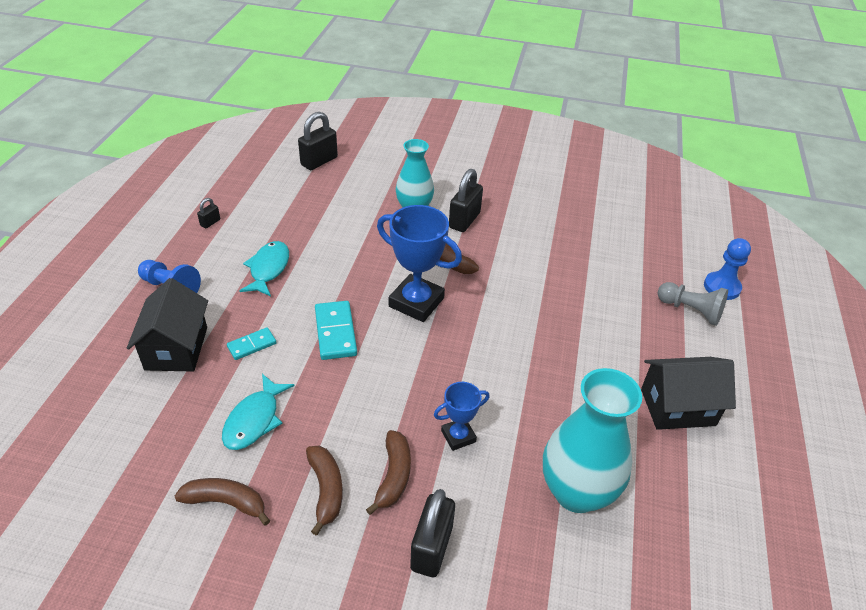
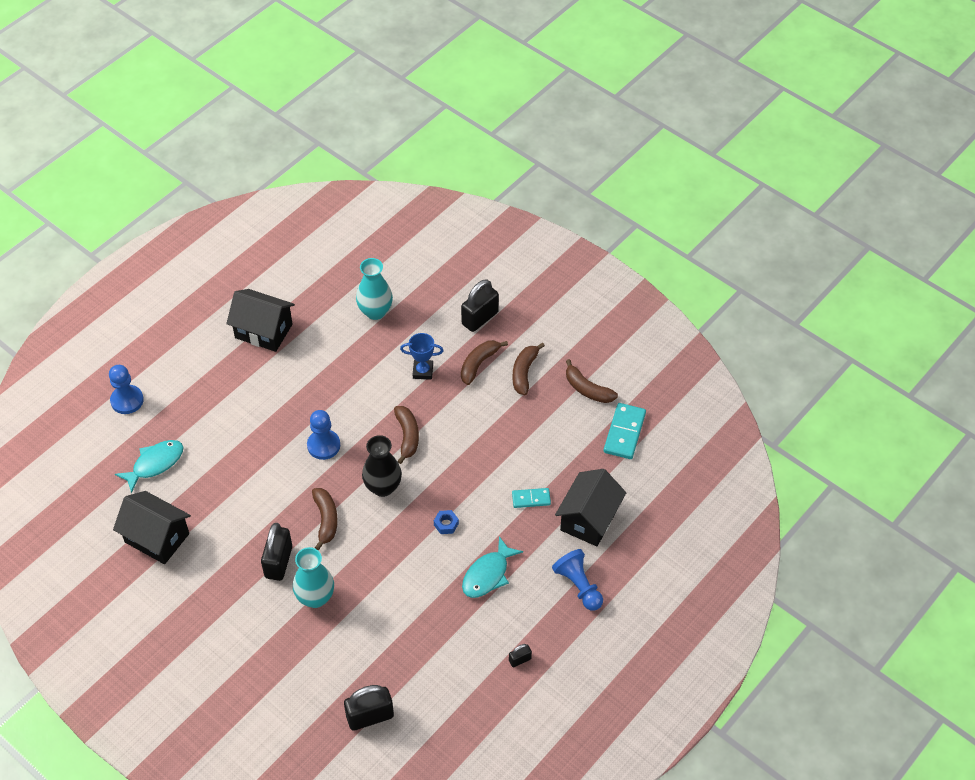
camera: 150 degrees left, 10 degrees up
turquoise fish [222,374,295,450] -> turquoise fish moved to [115,440,183,493]
turquoise domino [315,301,357,360] -> turquoise domino moved to [604,403,646,459]
blue trophy [377,205,462,322] -> black vase [362,435,402,497]
black padlock [449,169,483,232] -> black padlock turned 45 degrees counterclockwise [261,523,292,581]
turquoise vase [543,368,642,513] -> turquoise vase [356,258,393,320], size x0.66
grey pawn [658,282,728,326] -> none
none -> black house [113,491,191,564]
none -> blue pawn [307,410,340,460]
none -> brown banana [394,406,419,464]
none -> blue nut [434,510,459,534]

